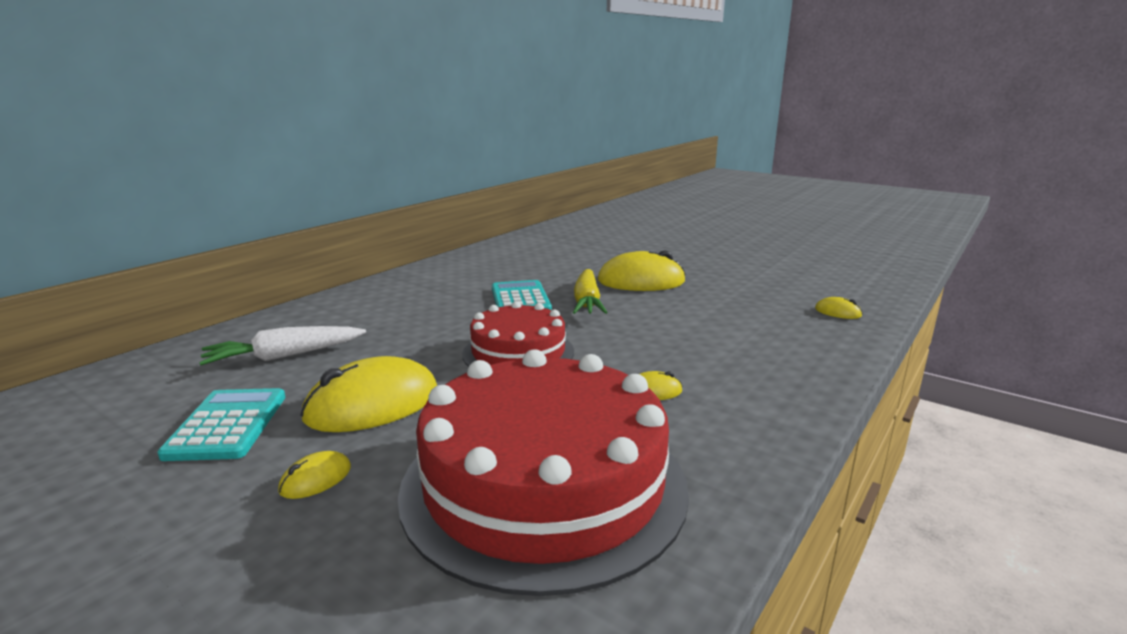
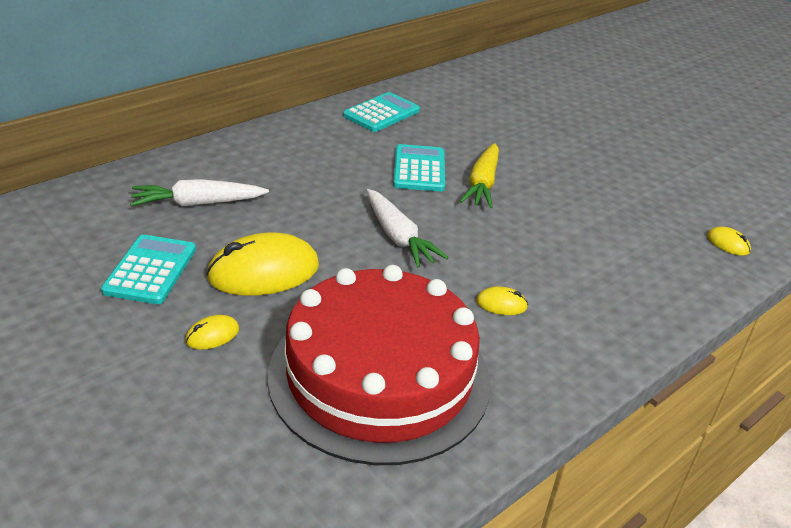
camera: 10 degrees right, 15 degrees up
red cake [462,301,574,367] -> white carrot [367,189,449,268]
yellow mouse [598,250,686,291] -> none
none -> turquoise calculator [343,92,420,132]

